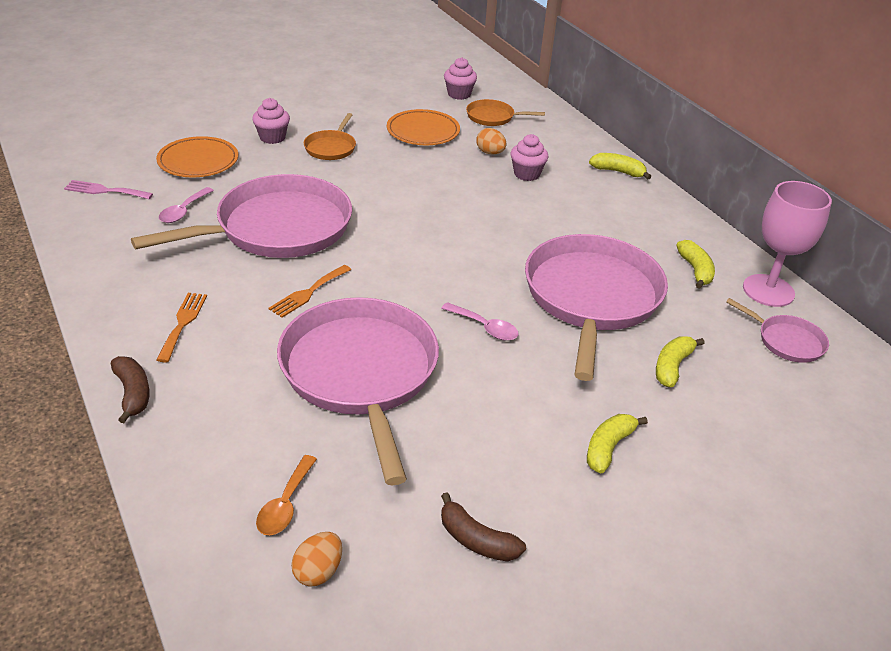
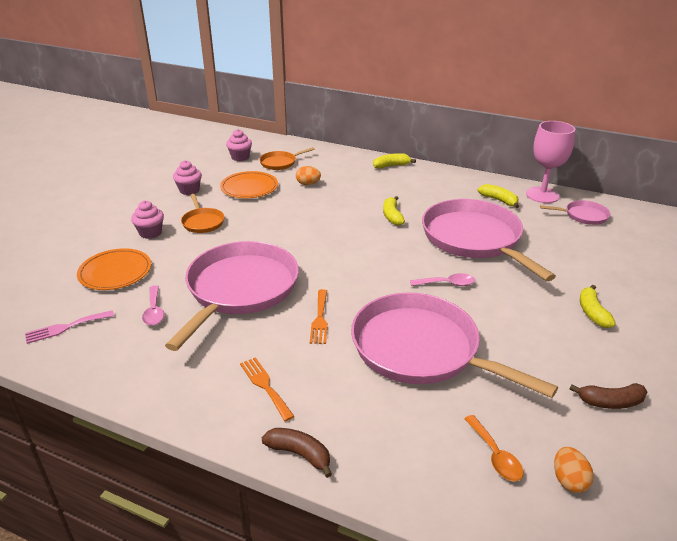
camera: 35 degrees left, 5 degrees down
pink cupcake [510,134,549,181] -> pink cupcake moved to [173,160,202,195]
yellow banana [656,336,705,387] -> yellow banana moved to [383,196,405,225]

